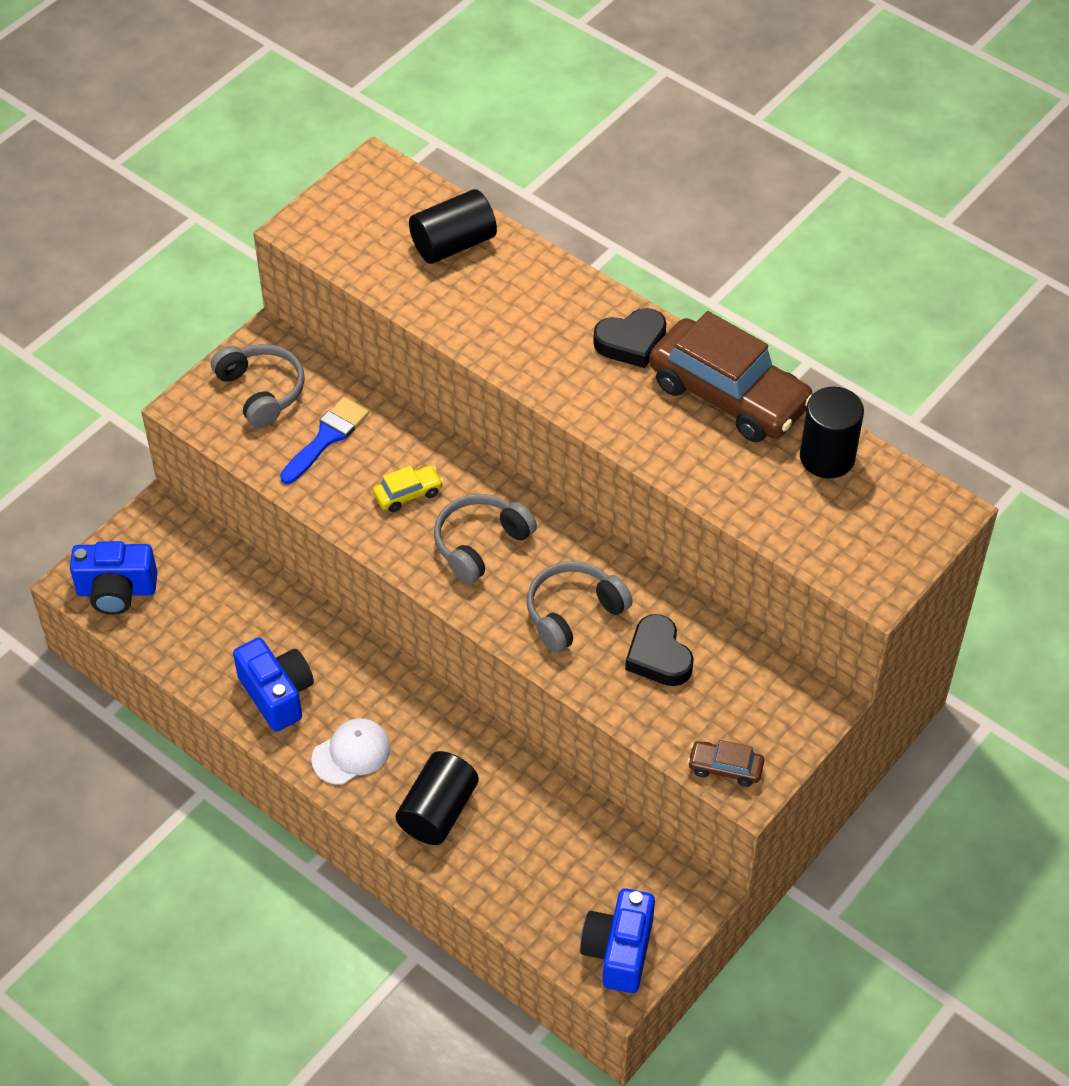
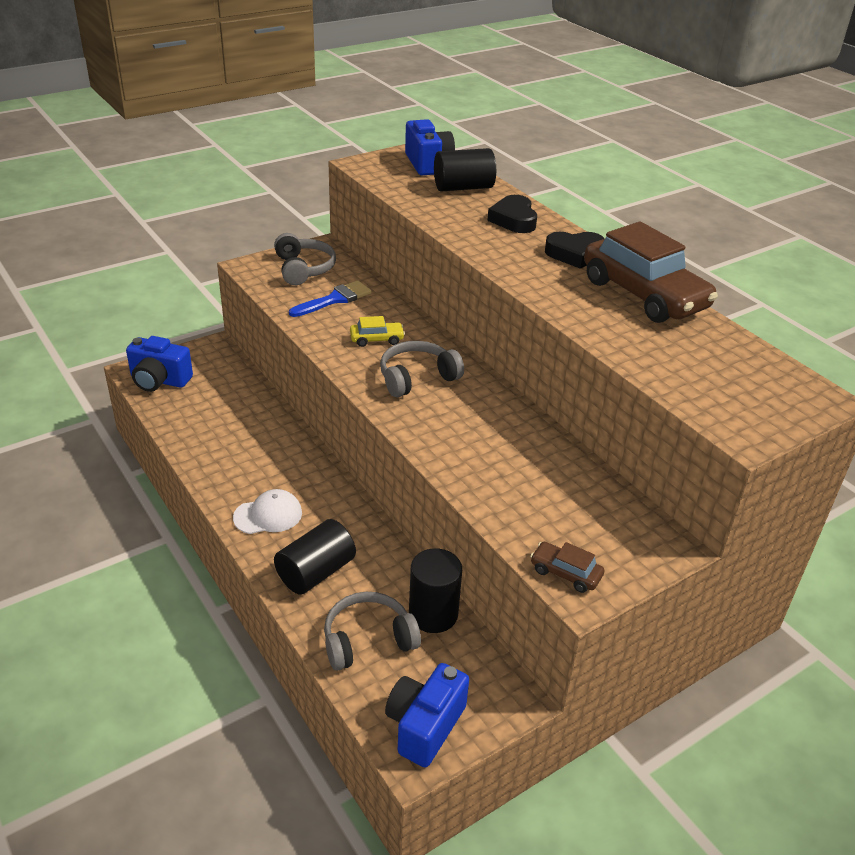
camera: 15 degrees right, 15 degrees down
blue camera [233,638,314,732] -> blue camera moved to [405,119,455,175]
grey headphones [527,561,633,653] -> grey headphones moved to [324,592,421,671]
black heart [625,614,694,686] -> black heart moved to [487,195,537,233]
black cylinder [800,387,864,478] -> black cylinder moved to [409,548,462,633]

